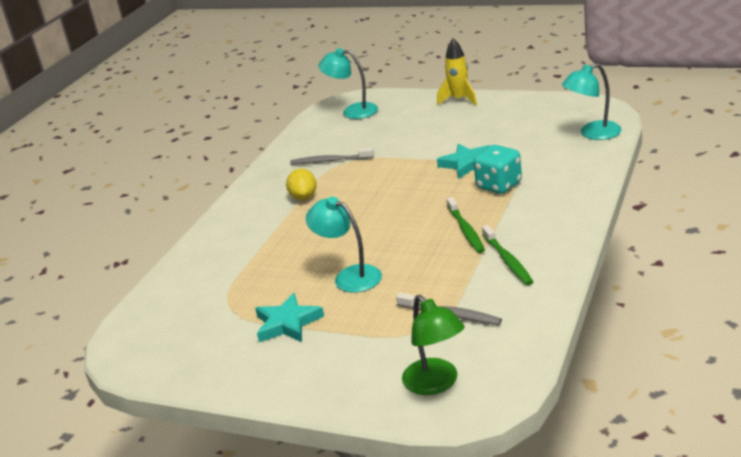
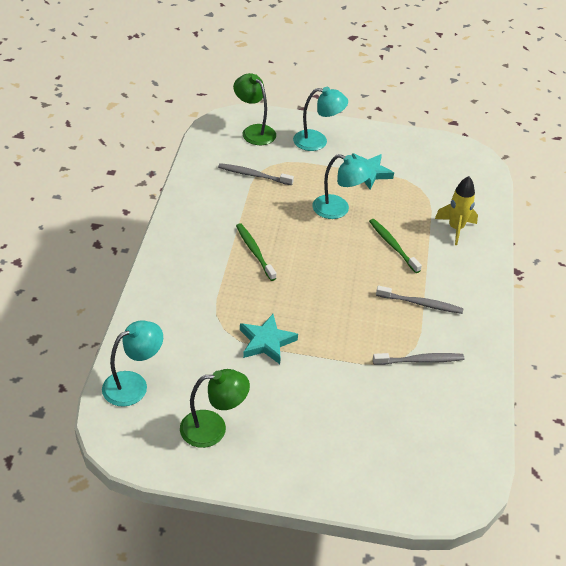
camera: 160 degrees right, 15 degrees up
yellow lemon [286,169,317,200] -> grey toothbrush [376,286,463,314]
turquoise lamp [318,48,378,119] -> turquoise lamp moved to [293,87,348,151]
yellow rocket [437,38,477,106] -> yellow rocket moved to [435,176,478,245]
turquoise dice [473,145,522,194] -> none
green toothbrush [482,225,533,285] -> green toothbrush moved to [369,219,422,273]
none -> green lamp [180,369,250,448]

